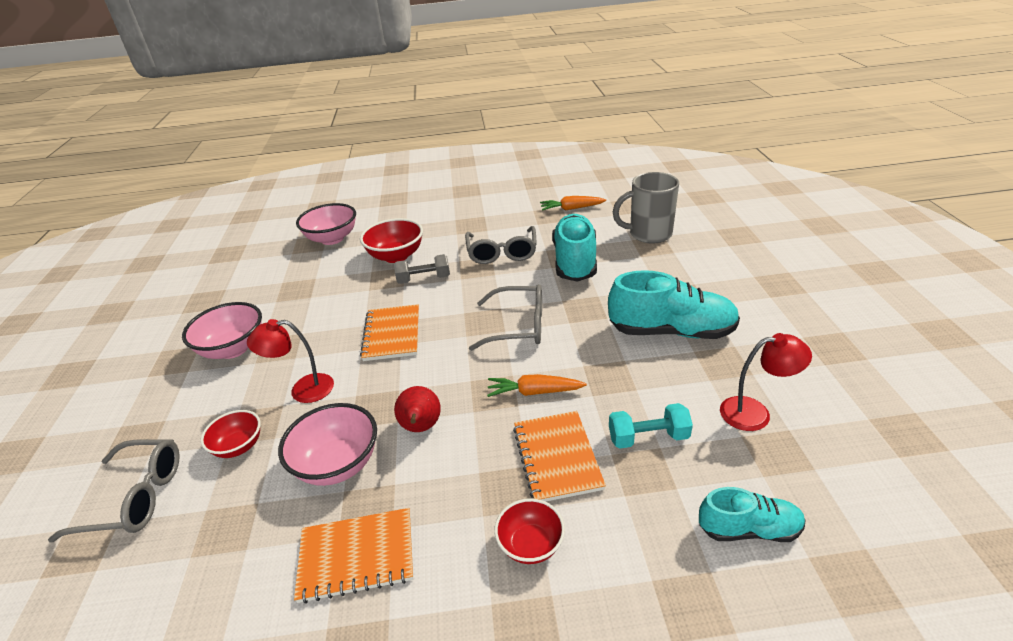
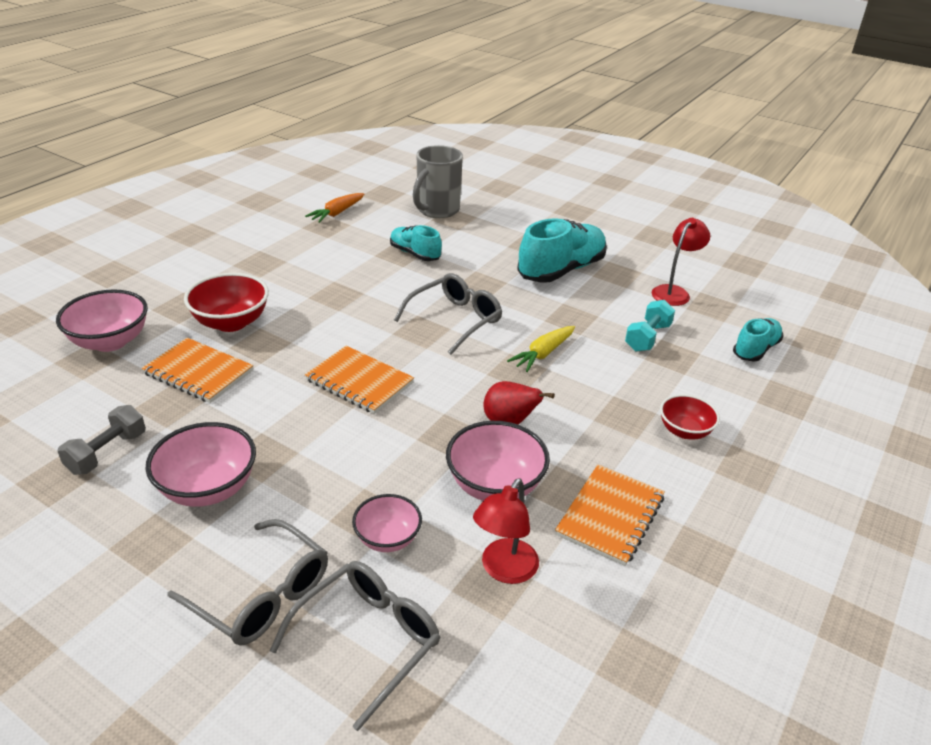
camera: 55 degrees left, 0 degrees up
red bowl [201,410,261,458] -> pink bowl [352,494,422,552]
red lamp [247,319,334,403] -> red lamp moved to [473,478,539,584]
grey dumbbell [394,254,450,284] -> grey dumbbell moved to [58,405,146,475]
grey glasses [465,226,537,264] -> grey glasses moved to [168,519,328,646]
orange carrot [487,374,587,397] -> yellow carrot [507,326,575,372]
orange notebook [513,411,606,502] -> orange notebook moved to [141,338,253,403]
turquoise shoe [552,214,597,282] -> turquoise shoe [390,225,442,261], size x0.58

